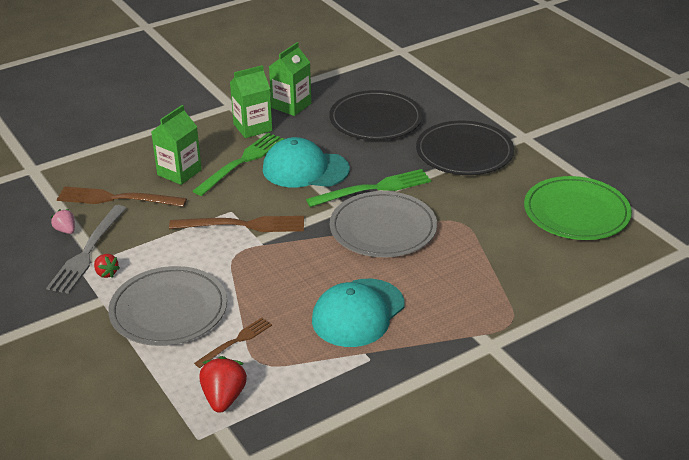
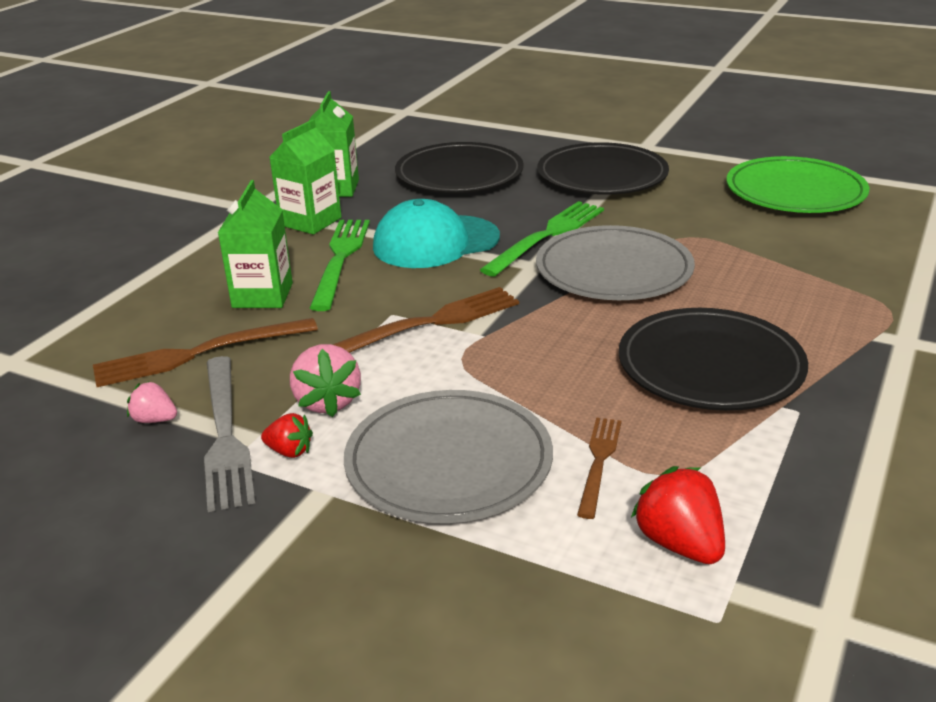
camera: 30 degrees left, 5 degrees down
turquoise cap [312,279,404,347] -> black plate [619,308,808,411]
none -> pink strawberry [290,344,361,417]

